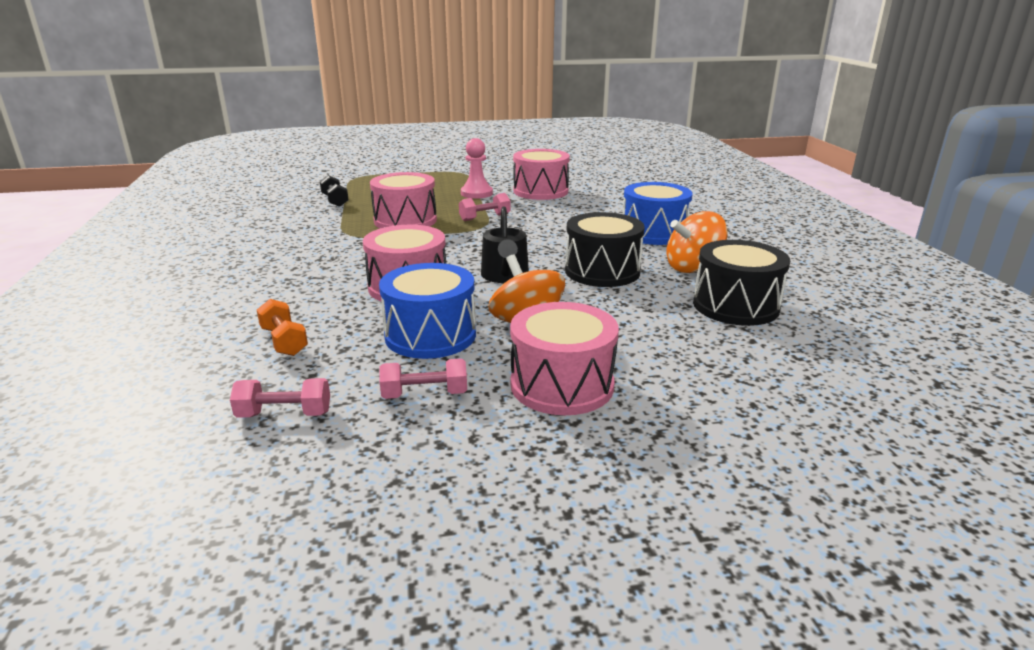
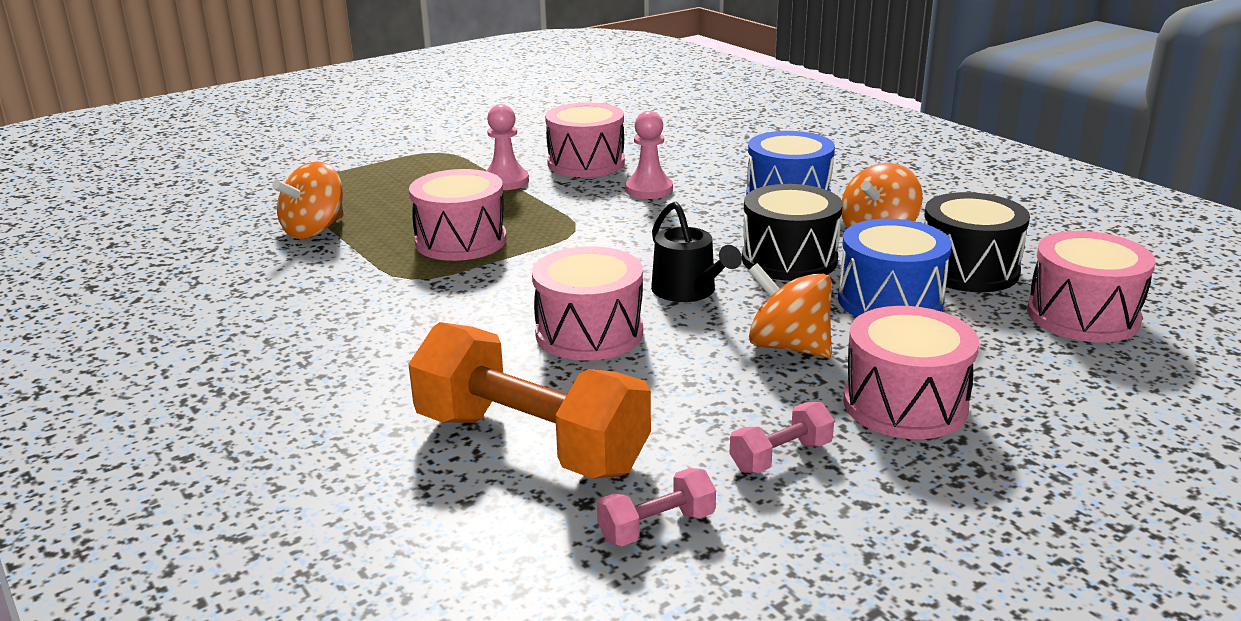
camera: 25 degrees left, 0 degrees up
orange dumbbell [257,299,308,356] -> orange dumbbell [408,322,651,479], size x2.30
black dumbbell [320,175,349,207] -> orange spinning top [272,161,344,239]
blue drum [379,263,476,359] -> blue drum moved to [838,219,952,317]
pink dumbbell [459,193,510,221] -> none
none -> pink pawn [626,111,673,199]
none -> pink drum [1027,231,1156,342]

